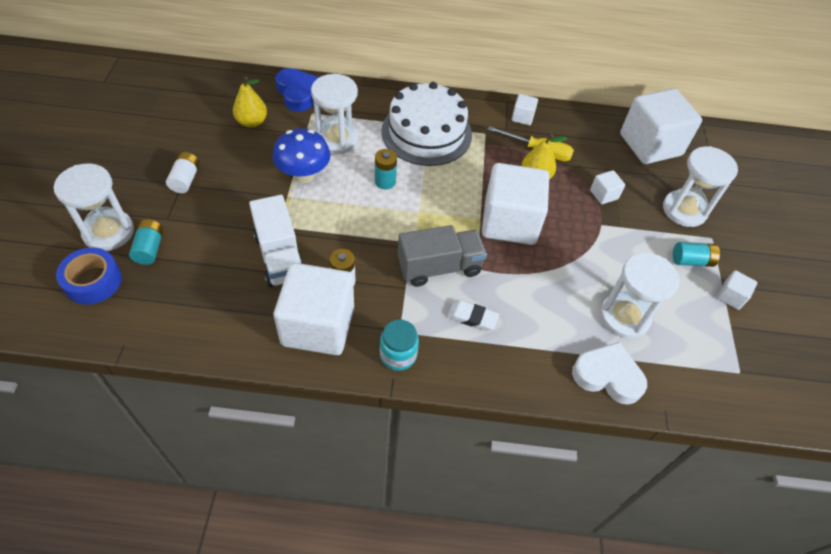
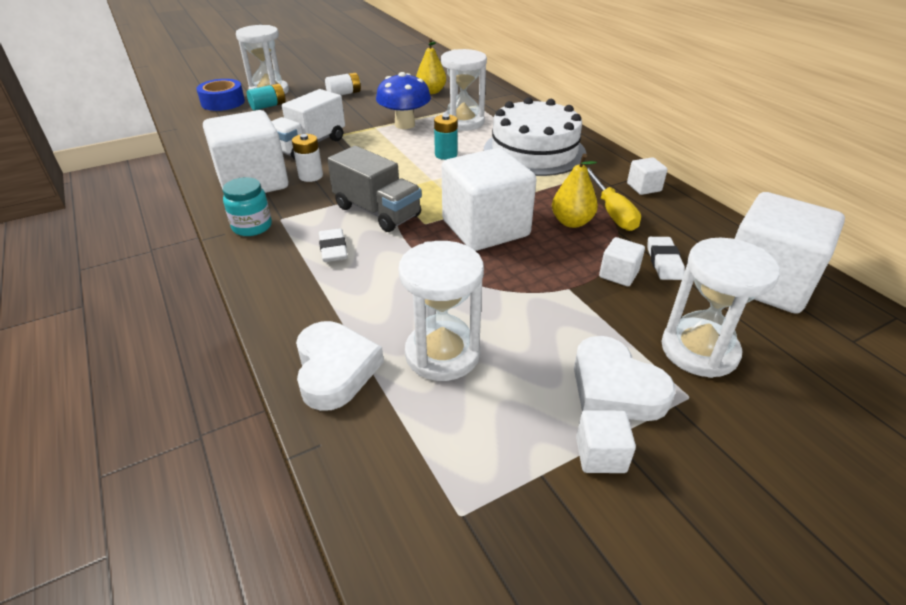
camera: 60 degrees right, 15 degrees down
blue heart [275,68,319,112] -> none
turquoise battery [673,242,720,267] -> white heart [574,336,675,421]
none -> white eraser [647,237,685,280]

